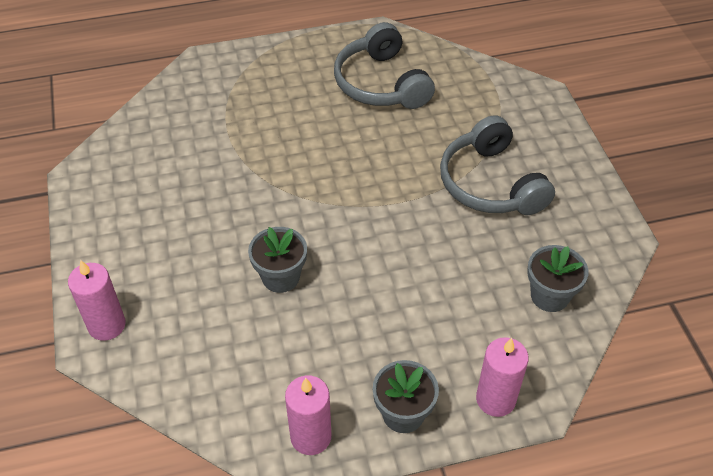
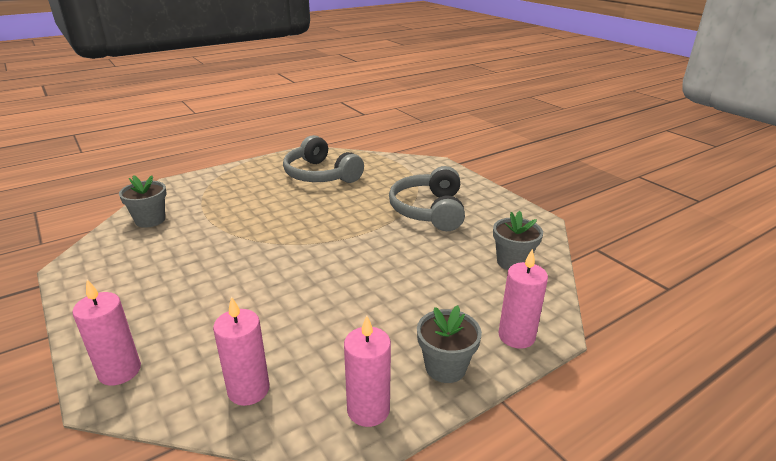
camera: 20 degrees left, 20 degrees down
grey flower pot [248,227,307,293] -> grey flower pot moved to [119,175,166,228]
grey headphones [440,115,555,215] -> grey headphones turned 45 degrees clockwise [389,166,465,231]
none -> pink candle [213,296,270,406]

